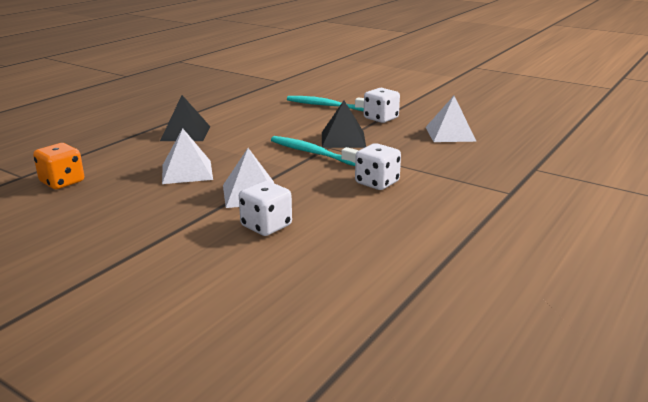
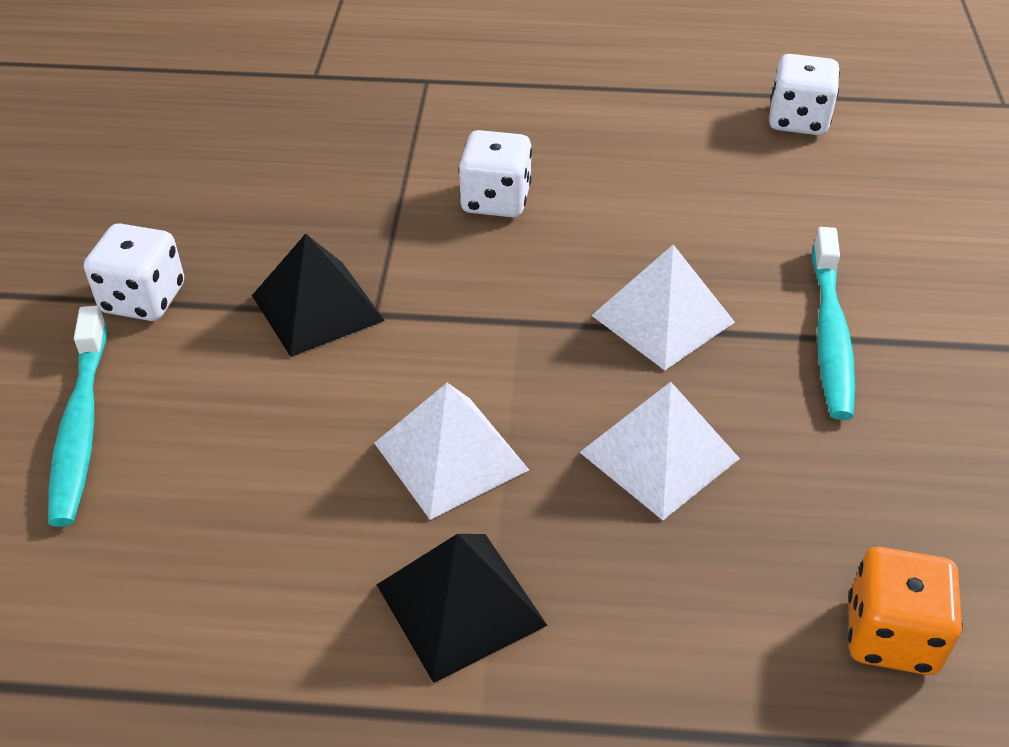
camera: 120 degrees left, 20 degrees up
white dice [239,181,292,236] -> white dice moved to [769,54,840,135]
turquoise toothbrush [271,136,359,166] -> turquoise toothbrush moved to [812,227,855,420]
white pyramid [426,96,477,142] -> white pyramid moved to [374,383,529,520]

